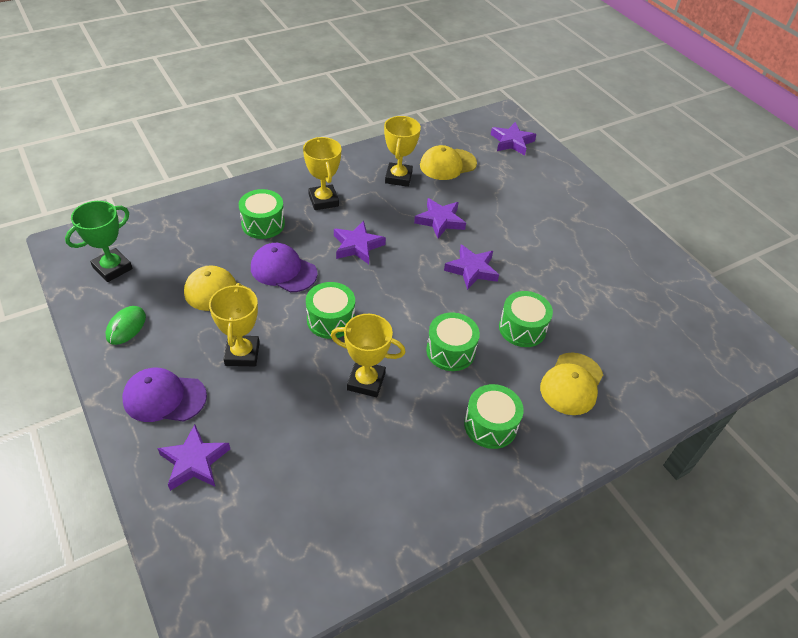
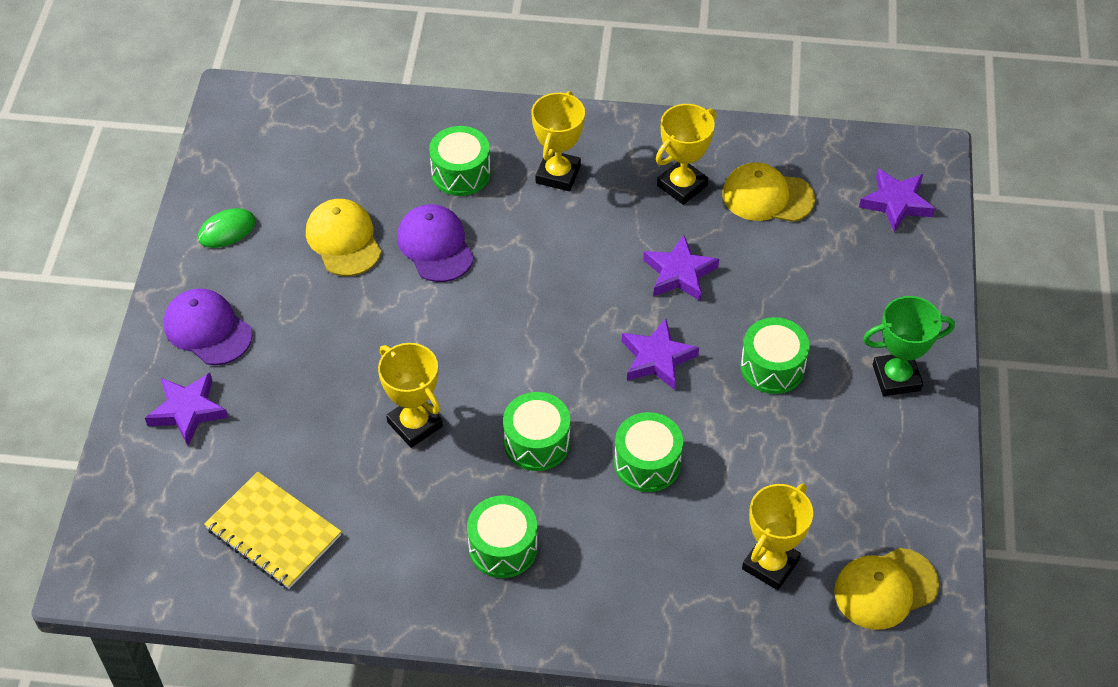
camera: 40 degrees right, 5 degrees up
green trophy [65,201,133,282] -> green trophy moved to [863,296,955,396]
yellow trophy [209,283,260,366] -> yellow trophy moved to [742,484,813,590]
green drum [306,282,355,339] -> green drum moved to [741,317,809,394]
purple star [334,221,386,264] -> none
yellow cap [540,353,603,415] -> yellow cap moved to [834,548,939,630]
none -> yellow notebook [204,472,341,589]

